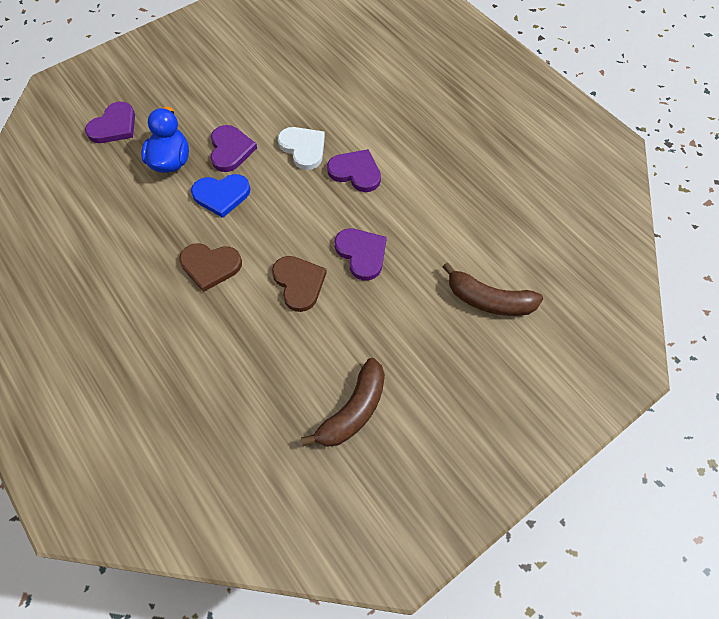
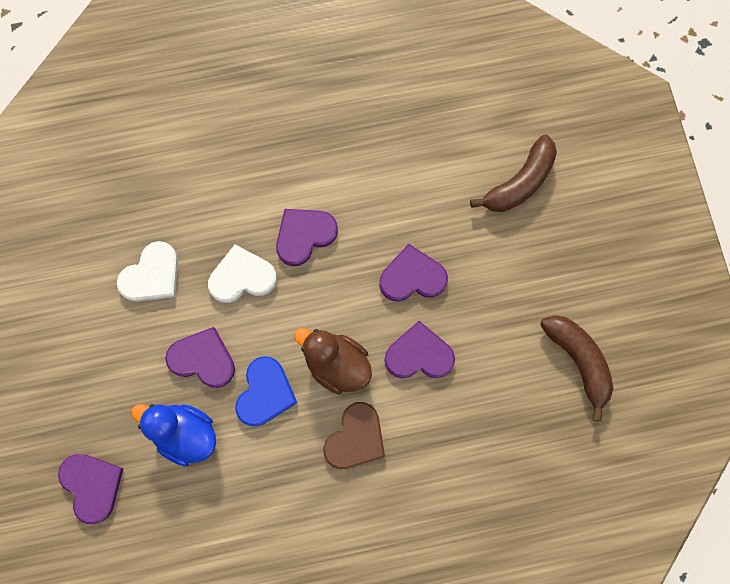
camera: 65 degrees left, 15 degrees up
brown heart [272,256,327,312] -> purple heart [384,321,455,379]
none -> white heart [117,241,178,302]
none -> brown duck [294,328,372,395]

